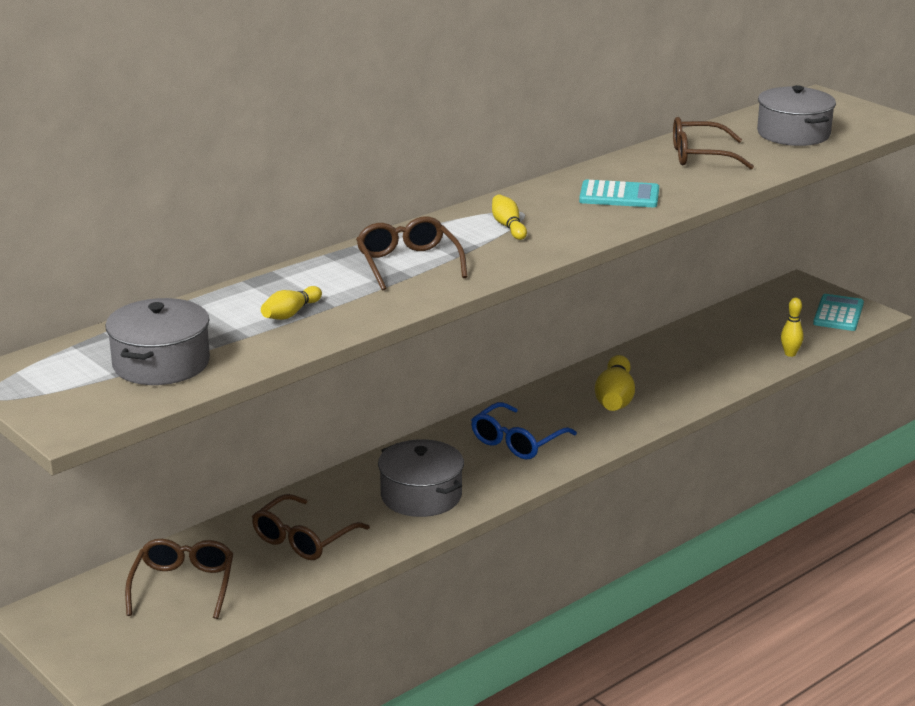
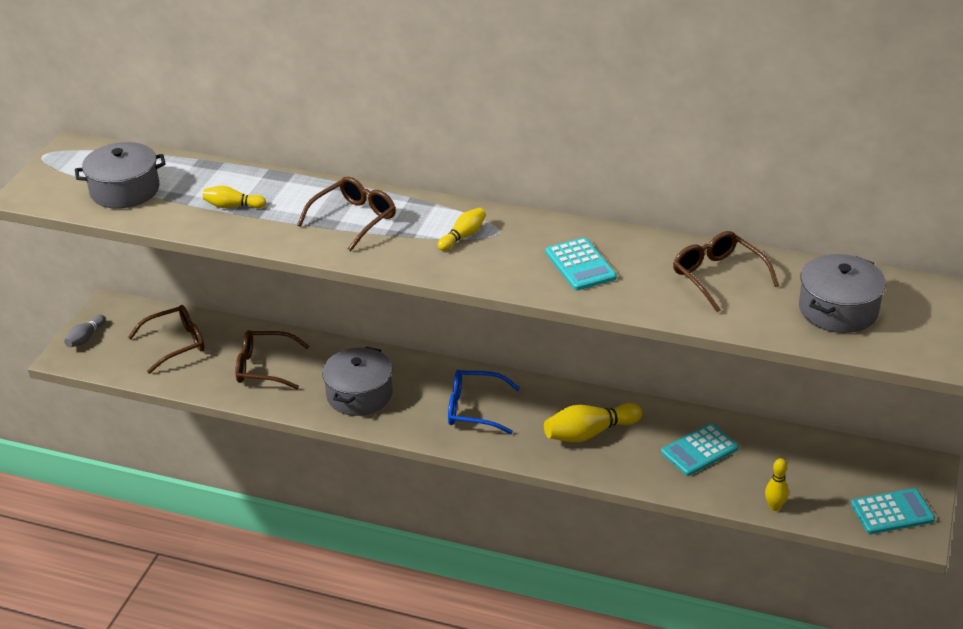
camera: 60 degrees right, 10 degrees up
none -> grey bowling pin [64,315,106,347]
none -> turquoise calculator [661,423,739,476]

